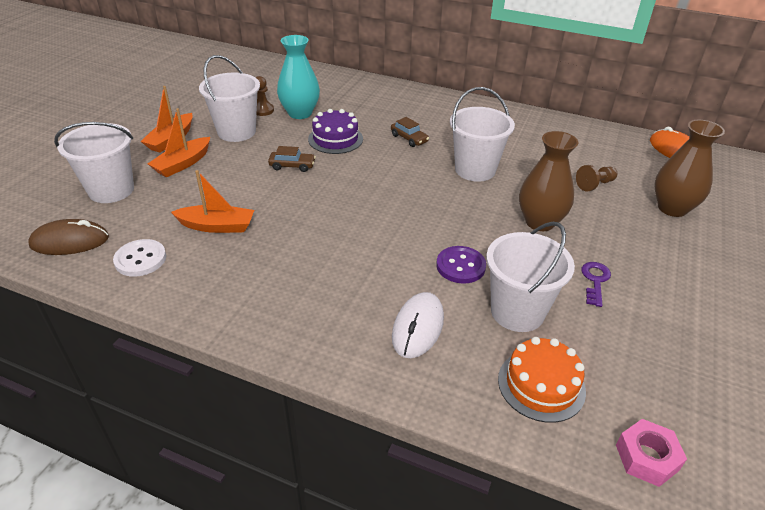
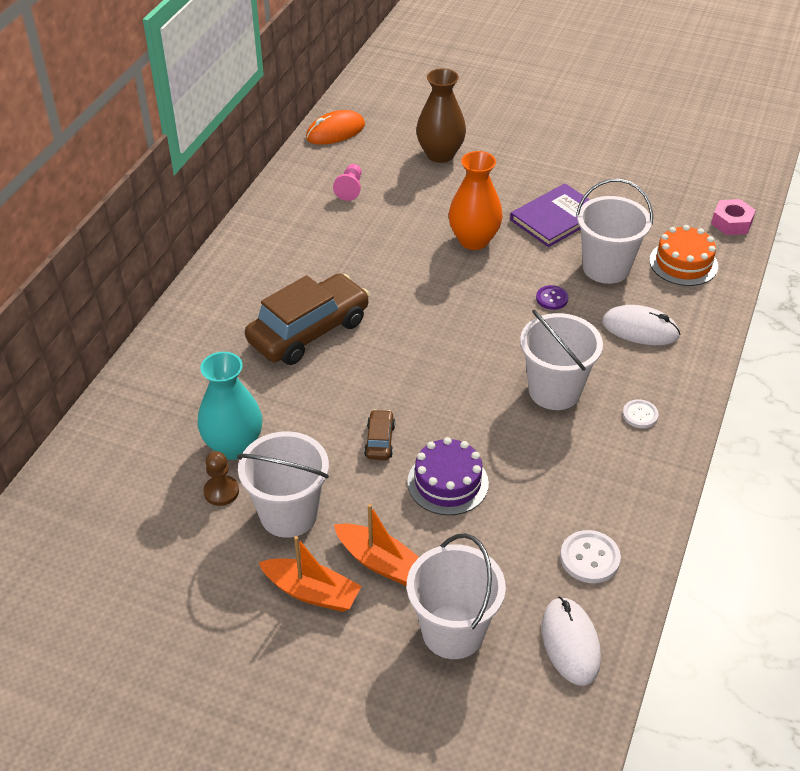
camera: 90 degrees left, 5 degrees up
brown mouse [29,219,109,255] -> white mouse [542,597,601,686]
orange boat [171,170,254,233] -> none
purple cake [308,109,363,154] -> purple cake moved to [407,437,489,515]
brown car [391,117,429,147] -> brown car [245,273,370,365], size x2.29
purple button [436,246,486,284] -> purple button [536,285,568,310], size x0.66
white bucket [450,87,515,182] -> white bucket moved to [520,309,603,410]
brown vase [519,131,579,231] -> orange vase [448,151,503,250]
brown pawn [576,165,618,192] -> none
purple key [581,262,611,307] -> purple book [510,184,590,247]
none -> pink pawn [333,164,362,201]
none -> white button [623,399,659,428]

